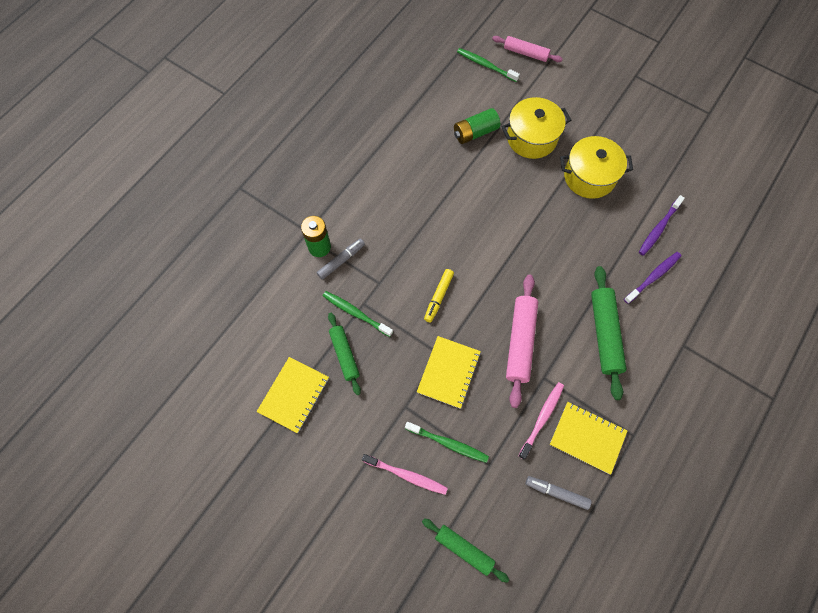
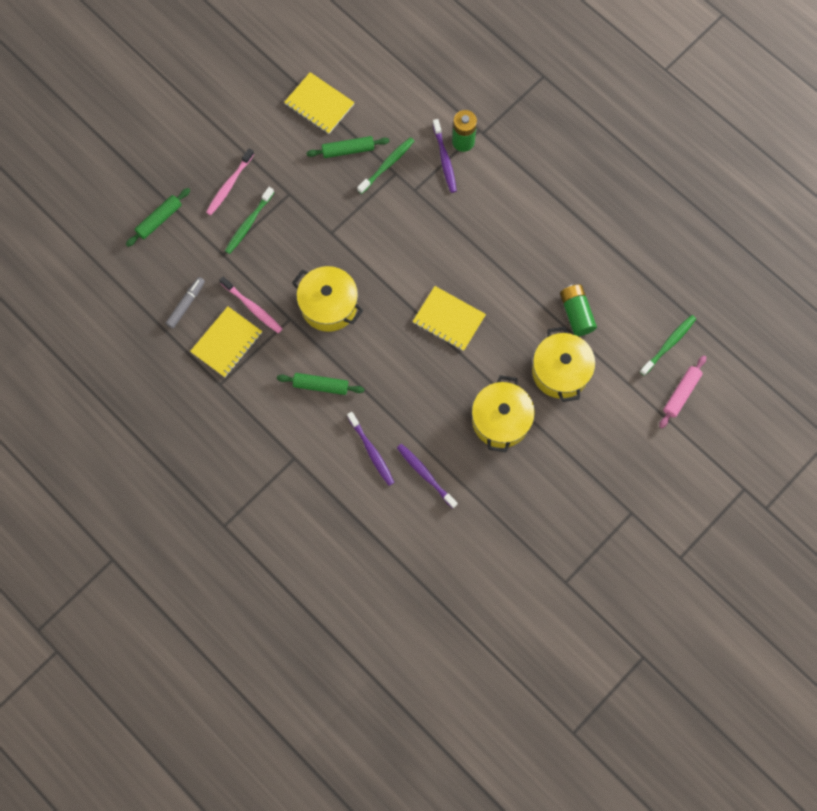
camera: 100 degrees right, 5 degrees up
grey marker [317,239,365,280] -> purple toothbrush [433,119,457,193]
yellow notebook [417,336,481,408] -> yellow notebook moved to [412,286,486,351]
yellow marker [424,269,454,322] -> none
pink rolling pin [506,275,538,408] -> yellow pot [292,266,363,332]
green rolling pin [591,266,627,400] -> green rolling pin [277,373,364,395], size x0.64

